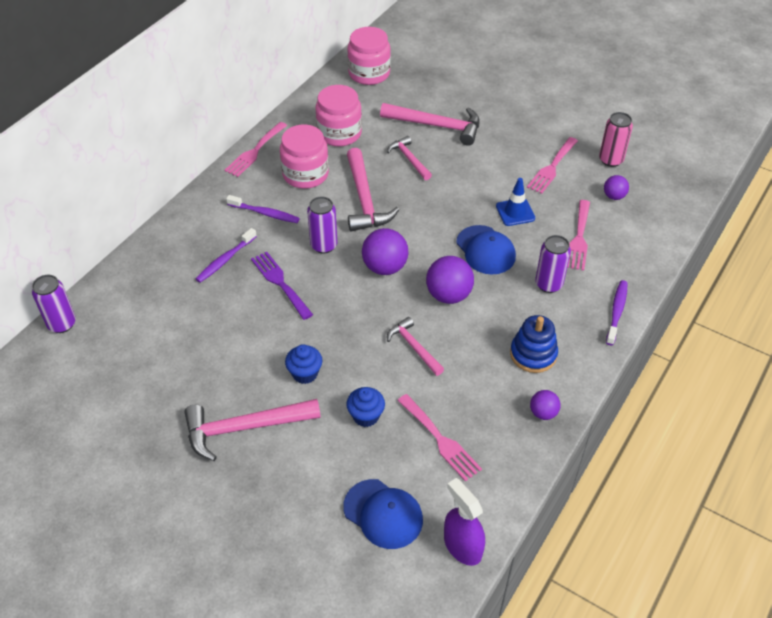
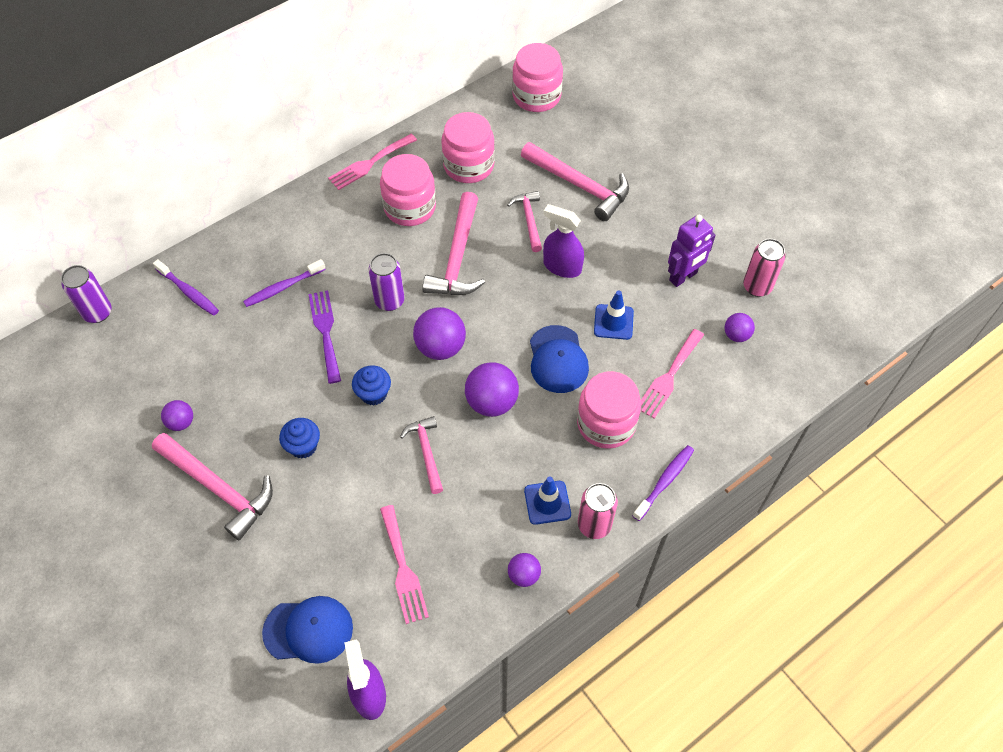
camera: 20 degrees right, 10 degrees up
pink hammer [184,399,321,461] -> pink hammer turned 150 degrees counterclockwise [152,433,273,540]
purple toothbrush [226,195,300,223] -> purple toothbrush moved to [153,259,219,316]
blue cap [343,479,423,549] -> blue cap turned 60 degrees counterclockwise [262,596,353,664]
blue cupcake [346,387,385,427] -> blue cupcake moved to [352,365,391,406]
blue stacking toy [510,315,558,373] -> blue traffic cone [524,477,571,525]
pink fork [527,137,578,194] -> purple robot [668,215,716,287]
purple can [535,235,571,293] -> pink jar [577,371,641,449]
none -> purple ball [161,400,193,431]
none -> purple spray bottle [543,204,584,278]
none -> pink can [578,483,618,539]

